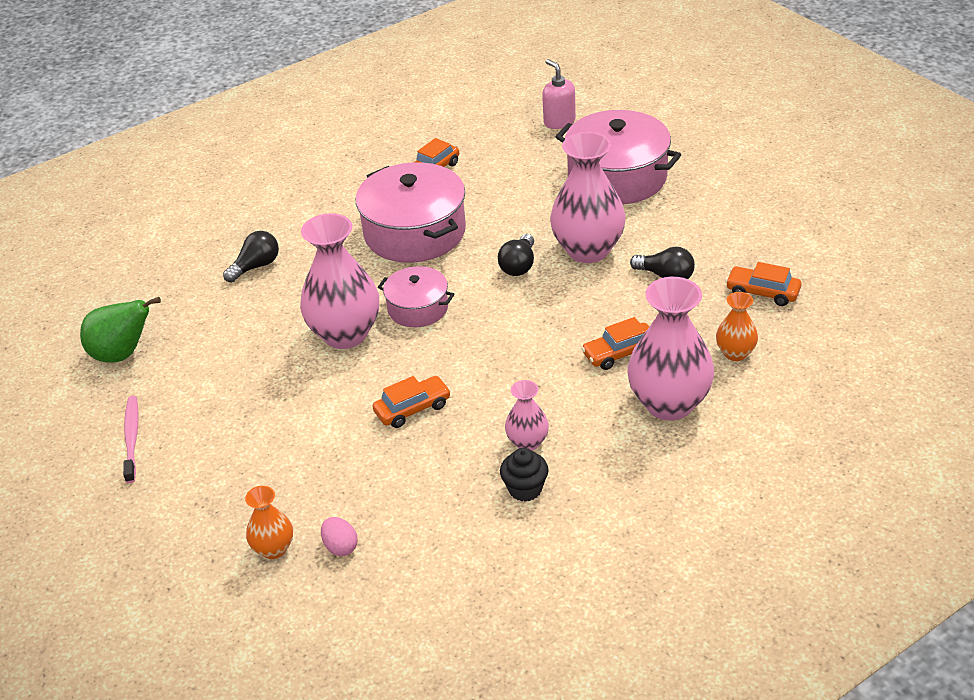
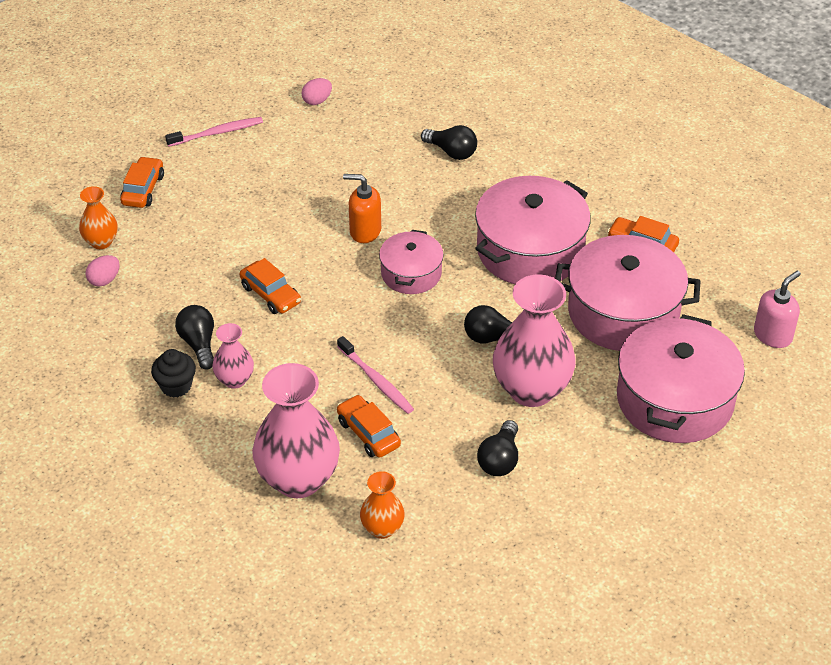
camera: 75 degrees right, 5 degrees up
green pear [80,297,161,363] -> pink egg [301,78,332,105]
pink vase [300,213,379,349] -> orange soap dispenser [343,174,381,243]
orange car [725,262,801,306] -> orange car moved to [120,156,164,208]
none -> black light bulb [175,305,214,370]
none -> pink toothbrush [337,336,414,414]
none -> pink pot [555,235,700,351]

